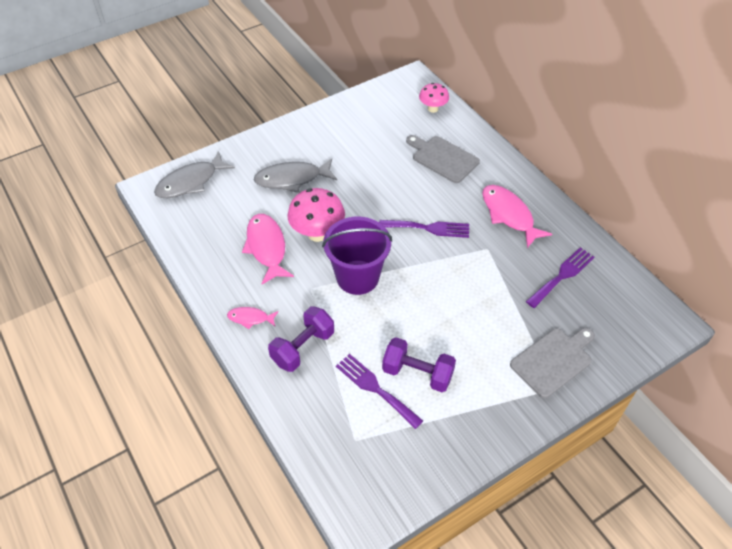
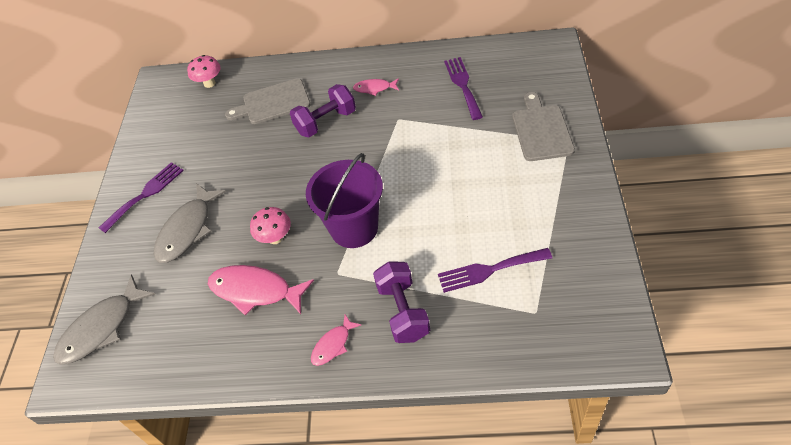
camera: 50 degrees left, 0 degrees up
grey fish [154,151,235,198] -> grey fish turned 45 degrees clockwise [53,275,155,365]
pink mushroom [287,188,345,242] -> pink mushroom [250,207,291,244], size x0.61
purple fork [379,220,469,238] -> purple fork moved to [98,162,184,233]
purple dumbbell [382,337,456,392] -> purple dumbbell moved to [290,84,356,137]
pink fish [482,185,552,248] -> pink fish [353,78,399,96], size x0.54

